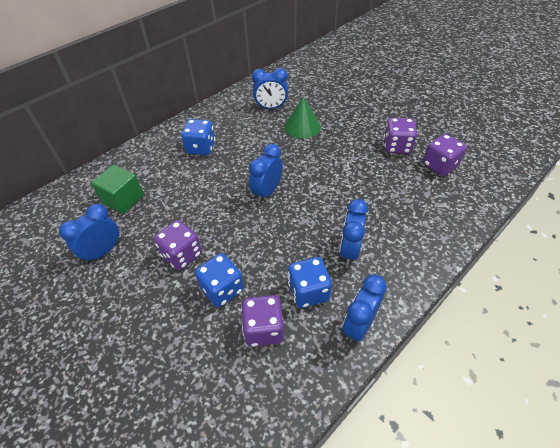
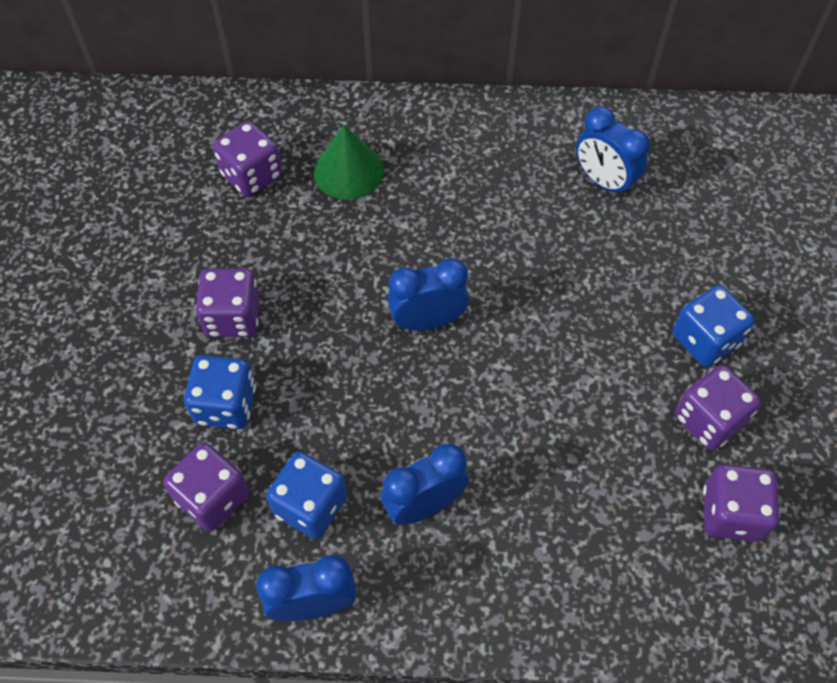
camera: 45 degrees right, 10 degrees up
blue clock [59,204,119,263] -> none
green cube [91,165,144,214] -> purple dice [213,121,282,197]
blue dice [181,119,215,155] -> blue dice moved to [673,285,755,367]
green cone [285,96,321,139] -> green cone moved to [313,125,384,200]

